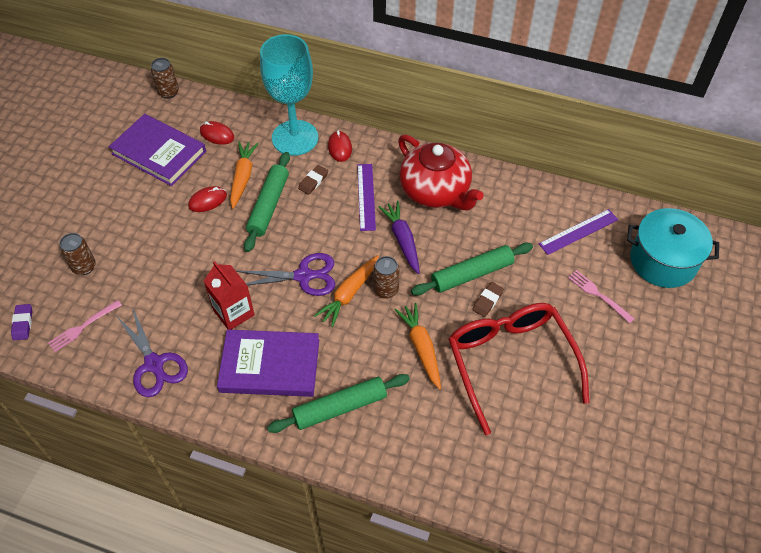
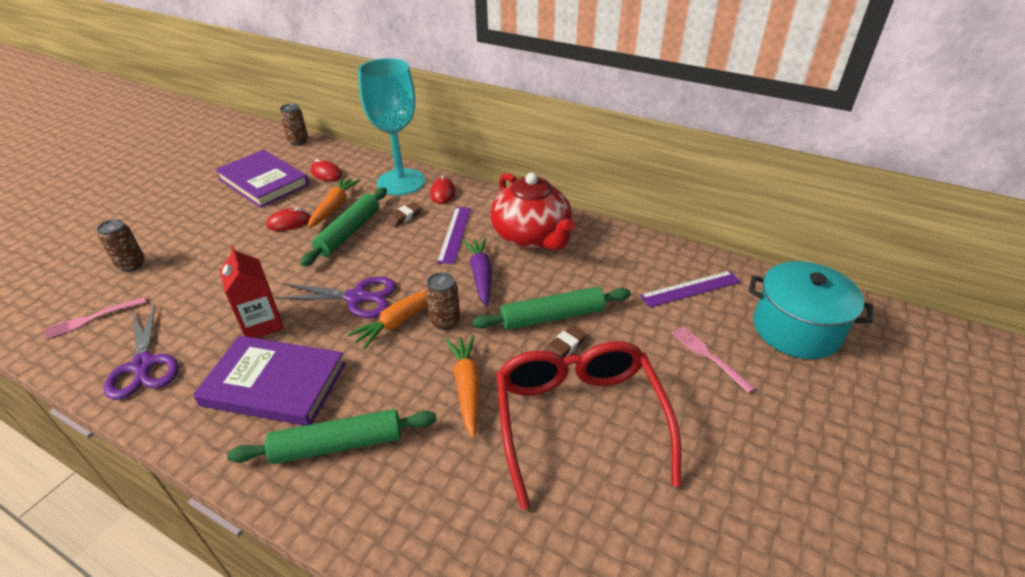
camera: 10 degrees right, 15 degrees down
purple eraser [11,304,32,340] -> none

